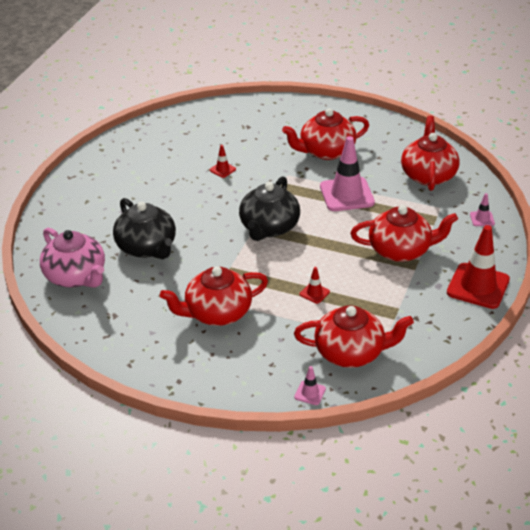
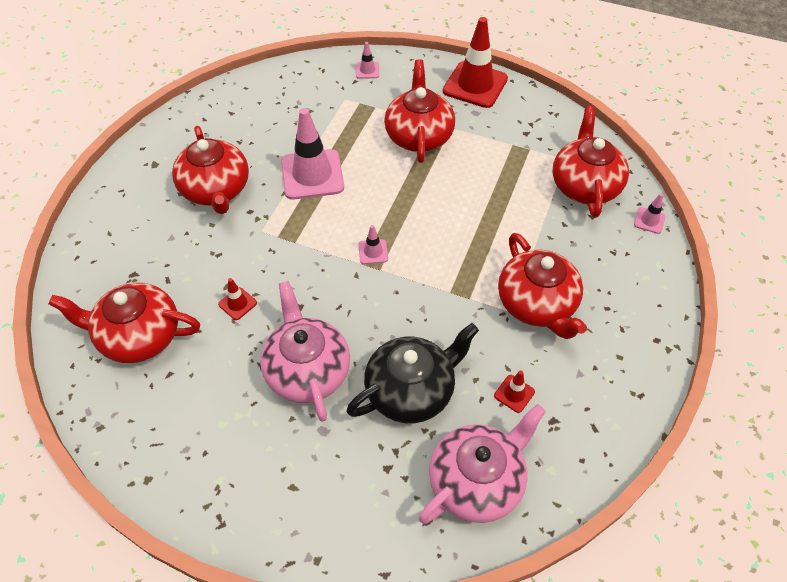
camera: 90 degrees left, 15 degrees up
black teapot [239,176,300,241] -> pink traffic cone [358,225,388,264]
red traffic cone [300,267,330,304] -> red traffic cone moved to [494,371,535,413]
red teapot [401,116,460,191] -> red teapot moved to [48,283,200,363]
none -> pink teapot [260,281,350,422]

